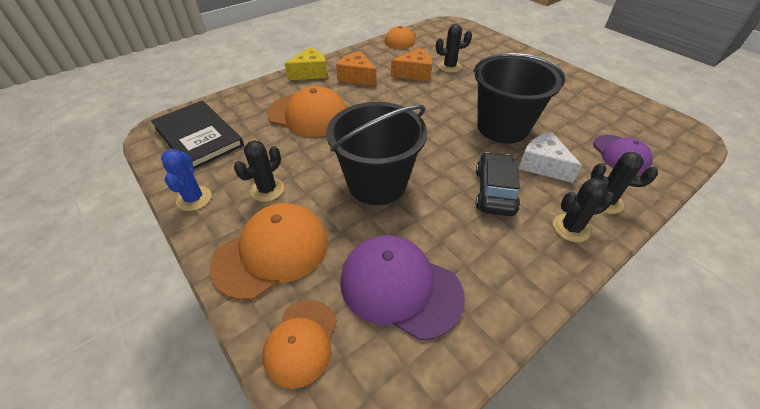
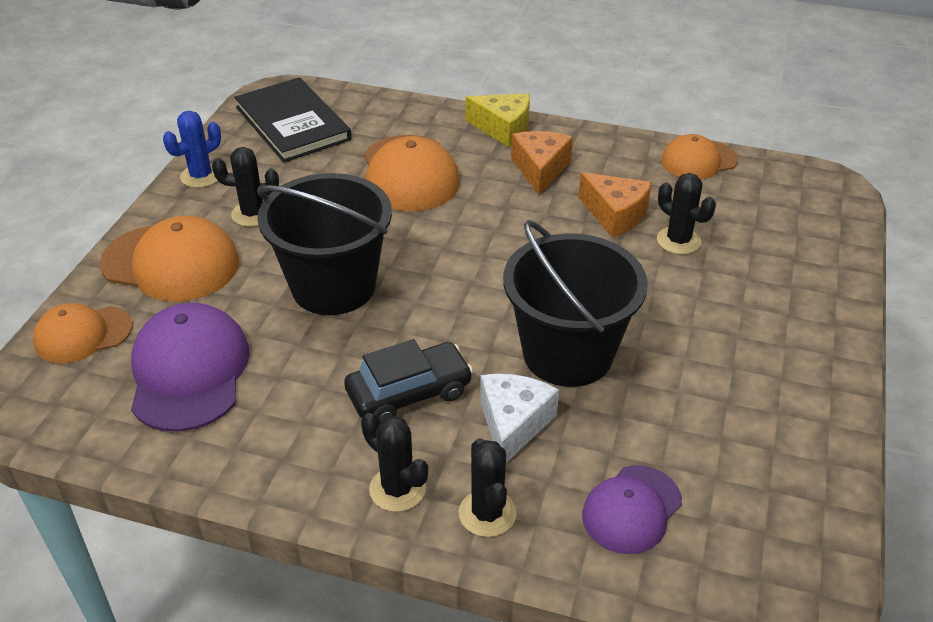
camera: 55 degrees right, 5 degrees down
black book [151,101,244,169] -> black book turned 45 degrees counterclockwise [235,77,351,162]

